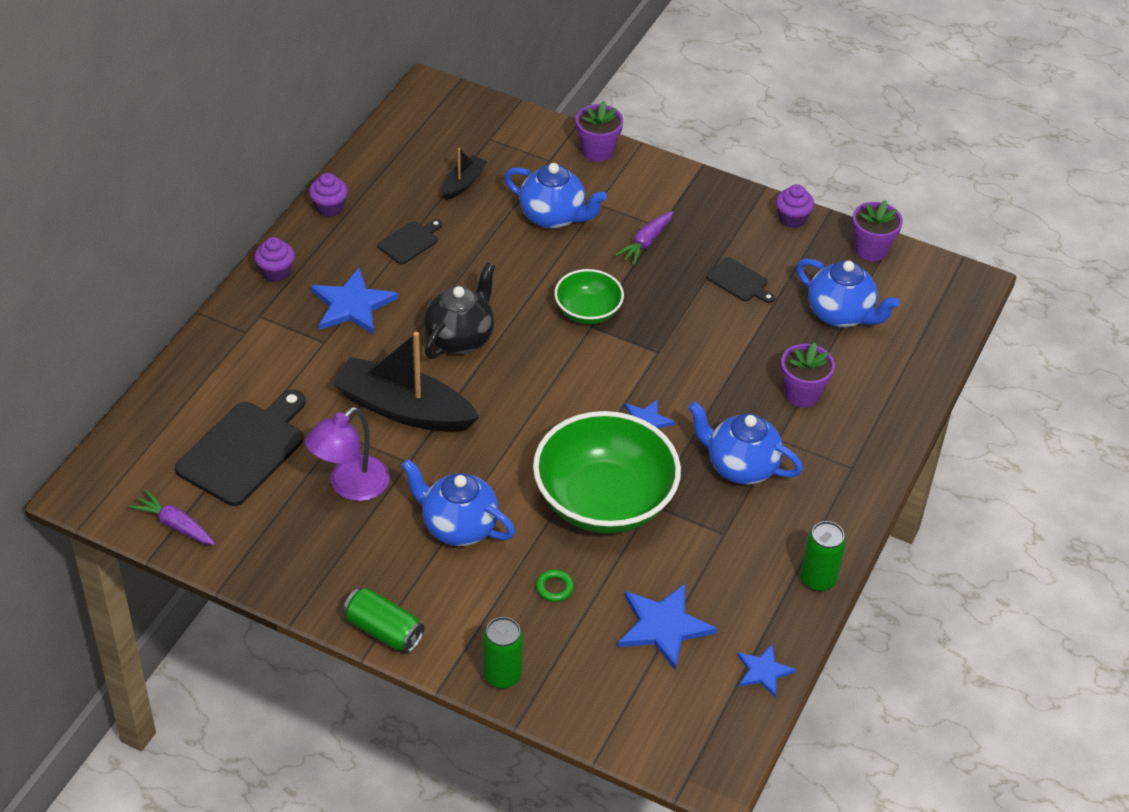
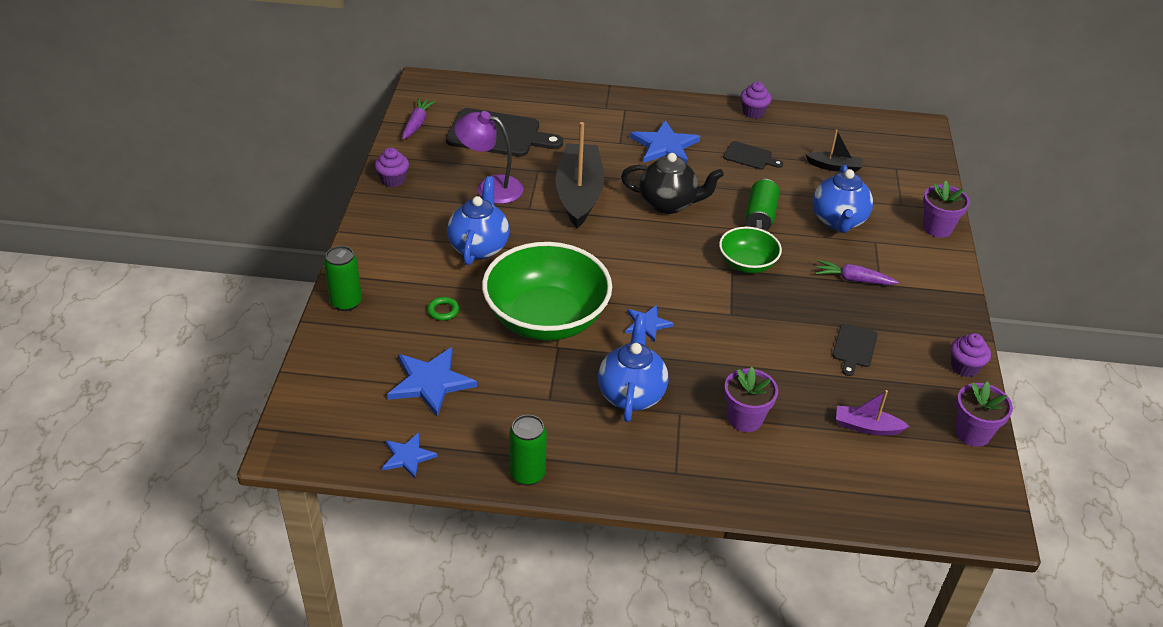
camera: 70 degrees right, 5 degrees down
purple cupcake [254,237,295,282] -> purple cupcake moved to [375,147,409,187]
green can [343,588,425,653] -> green can moved to [745,179,780,231]
blue teapot [796,258,900,328] -> purple boat [836,390,910,435]

